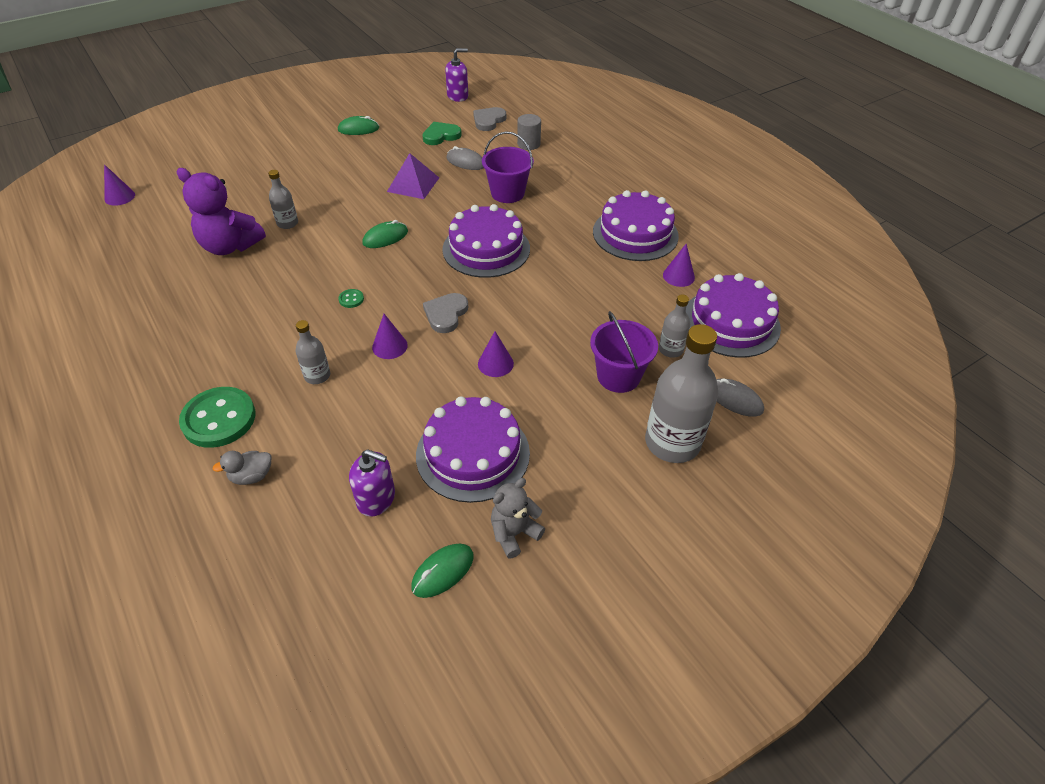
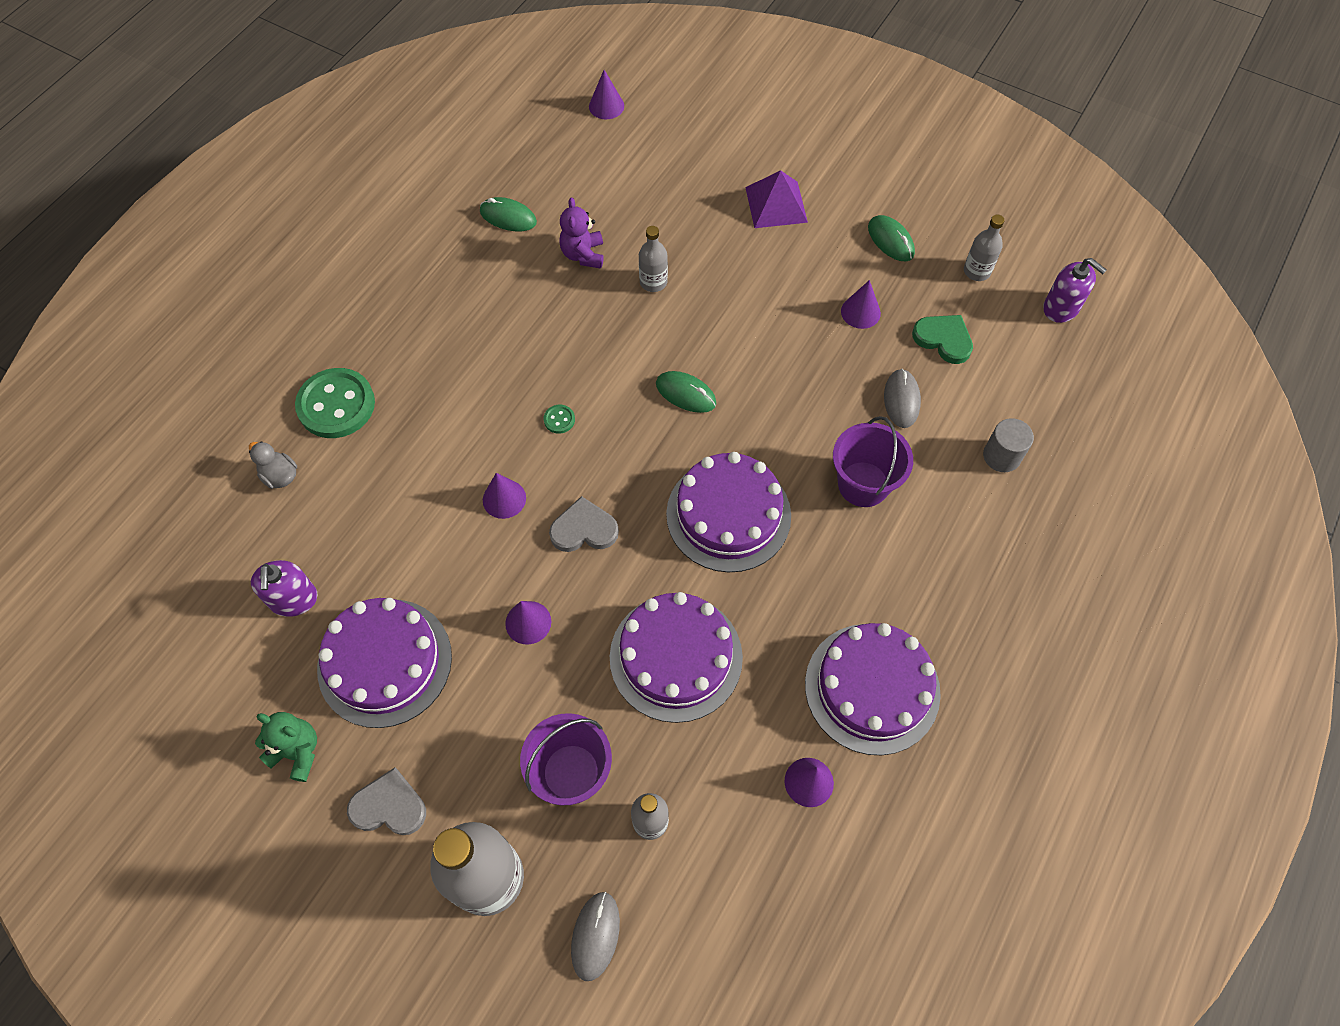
camera: 65 degrees right, 15 degrees up
purple teddy bear [177,168,266,255] -> purple teddy bear [559,198,604,269], size x0.60
grey bottle [295,320,330,384] -> grey bottle moved to [964,215,1005,281]
purple pyramid [387,153,439,199] -> purple pyramid moved to [745,170,808,228]
green mouse [411,544,474,598] -> green mouse moved to [480,197,537,231]
grey heart [473,107,506,131] -> grey heart moved to [347,767,426,835]
grey teddy bear [491,478,545,558] -> green teddy bear [255,712,317,782]
purple cake [686,273,781,358] -> purple cake moved to [610,592,743,723]
none -> purple cone [841,280,881,329]

